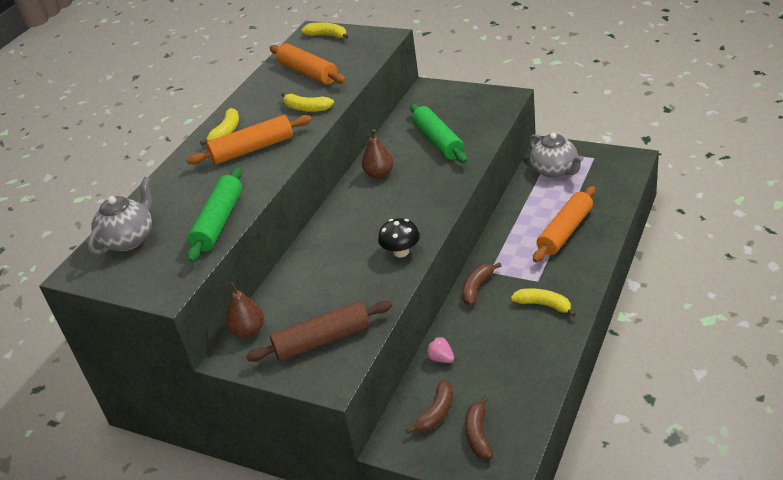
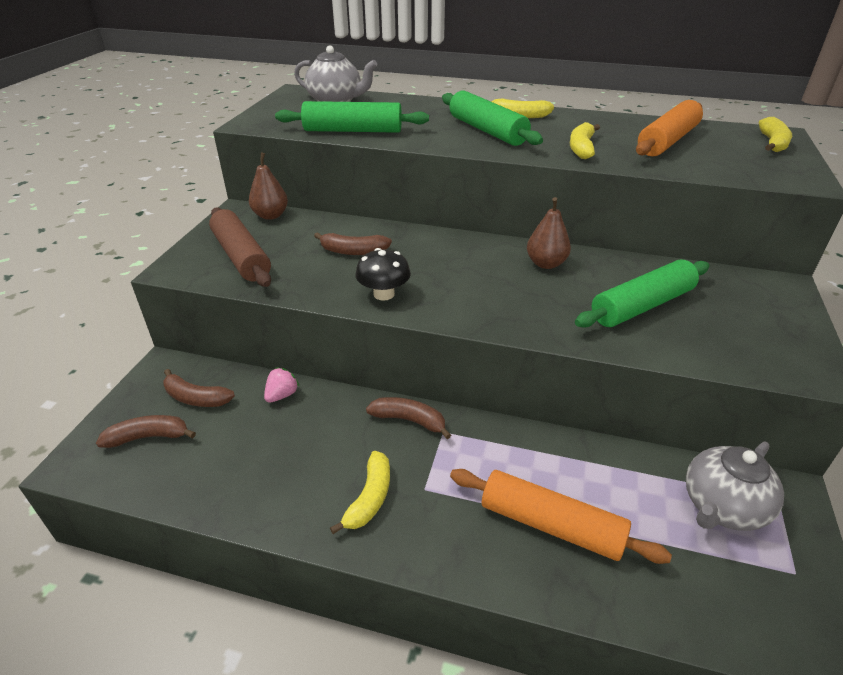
camera: 75 degrees right, 0 degrees up
orange rolling pin [186,115,312,165] -> green rolling pin [442,90,543,146]
none -> brown banana [314,232,392,255]

